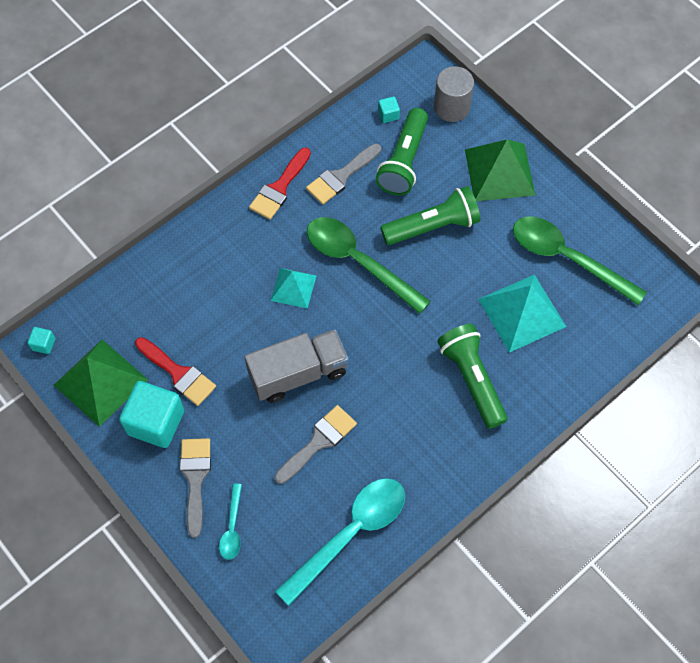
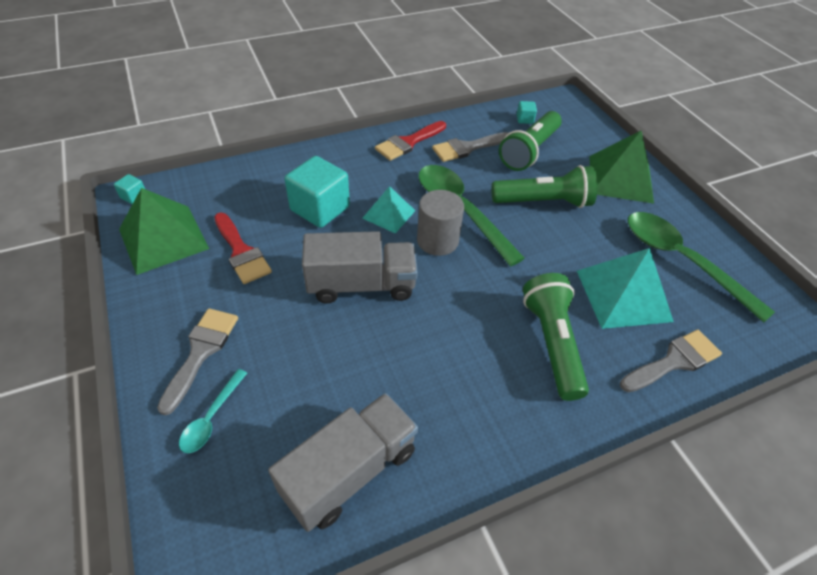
camera: 15 degrees right, 15 degrees down
turquoise cube [119,381,184,448] -> turquoise cube moved to [285,156,350,228]
grey brush [275,405,357,484] -> grey brush moved to [620,330,722,392]
turquoise spoon [275,478,405,606] -> grey truck [268,393,418,532]
grey cylinder [434,66,474,122] -> grey cylinder moved to [417,190,464,256]

